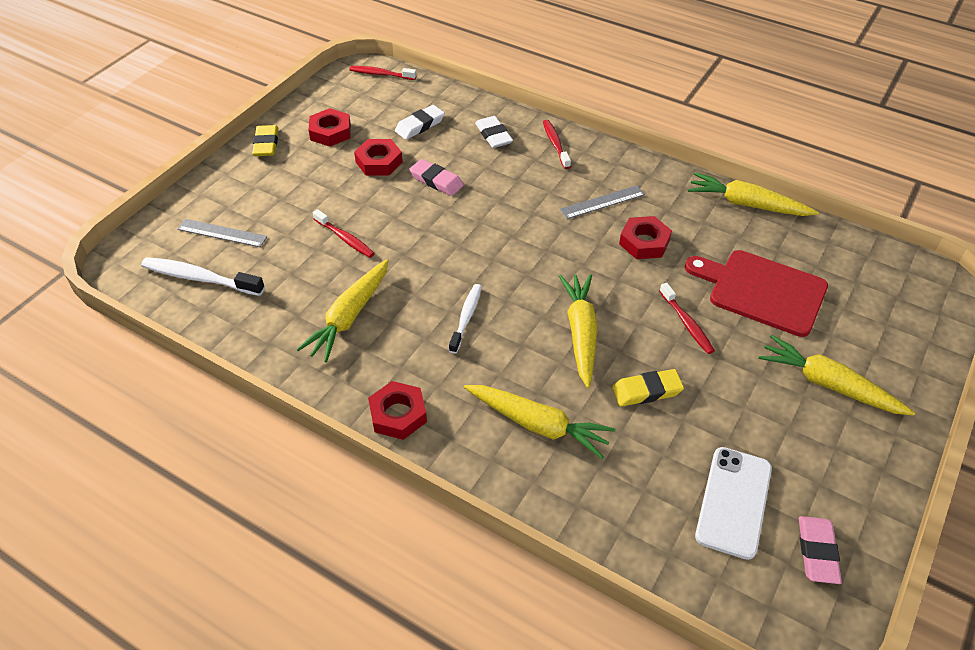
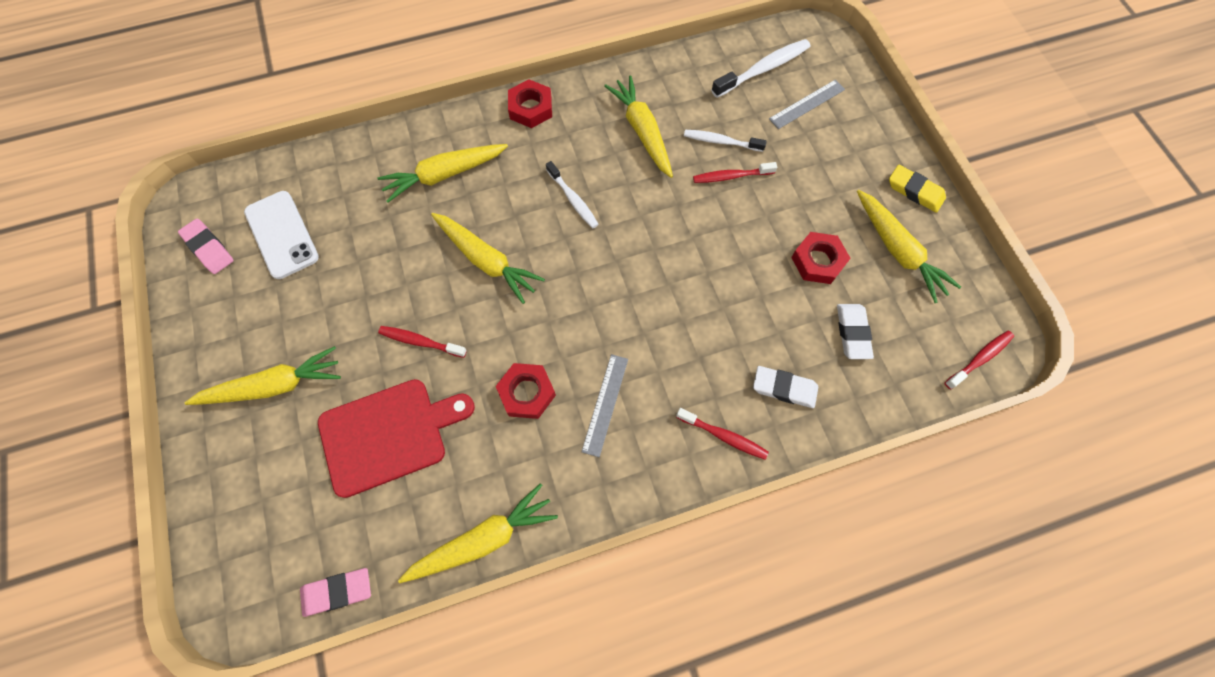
camera: 130 degrees right, 20 degrees up
red nut [309,108,351,147] -> yellow carrot [857,190,961,303]
pink eraser [409,159,464,196] -> pink eraser moved to [300,568,371,617]
yellow eraser [612,369,684,406] -> none
none -> white toothbrush [684,130,767,152]

